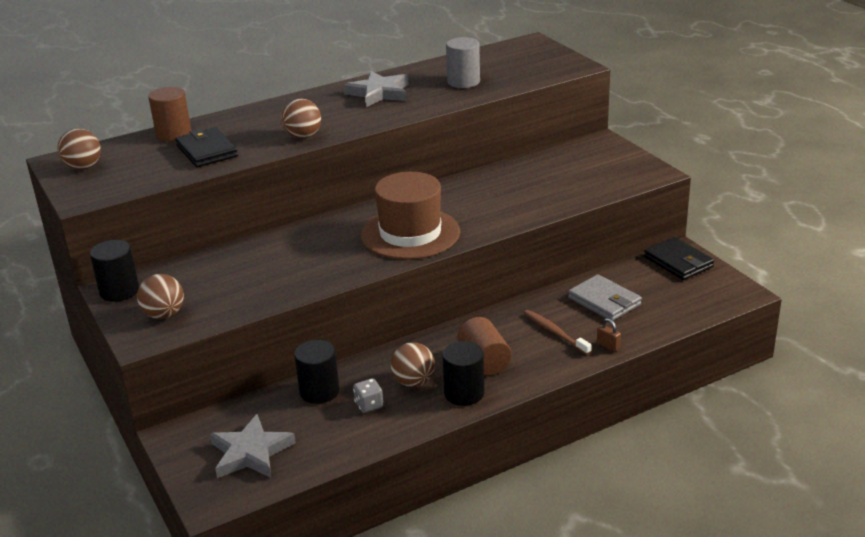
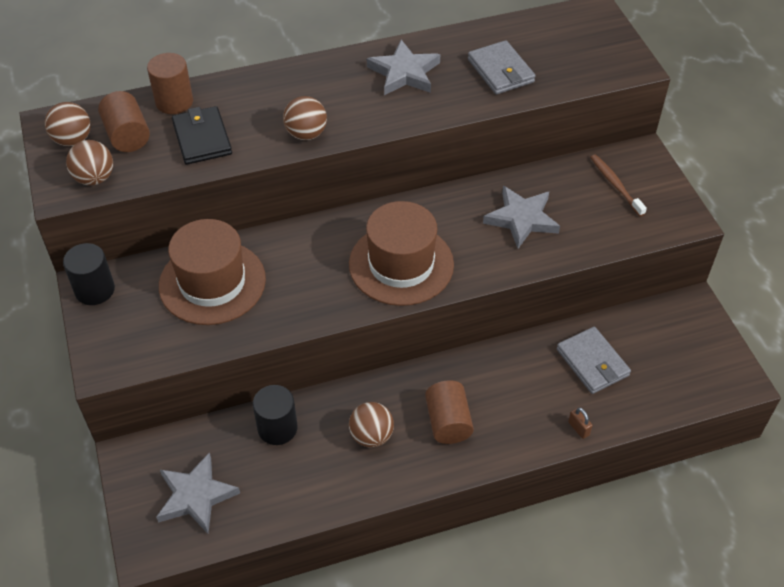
camera: 10 degrees right, 20 degrees up
brown ball [137,274,184,319] -> brown ball moved to [66,140,113,186]
grey dice [353,378,383,413] -> none
black cylinder [442,341,484,406] -> none
grey cylinder [446,37,480,88] -> grey wallet [468,40,536,94]
brown toothbrush [524,310,592,355] -> brown toothbrush moved to [590,154,647,216]
black wallet [644,237,714,280] -> none
none -> brown cylinder [98,91,150,152]
none -> brown hat [159,219,266,325]
none -> grey star [483,186,560,249]

